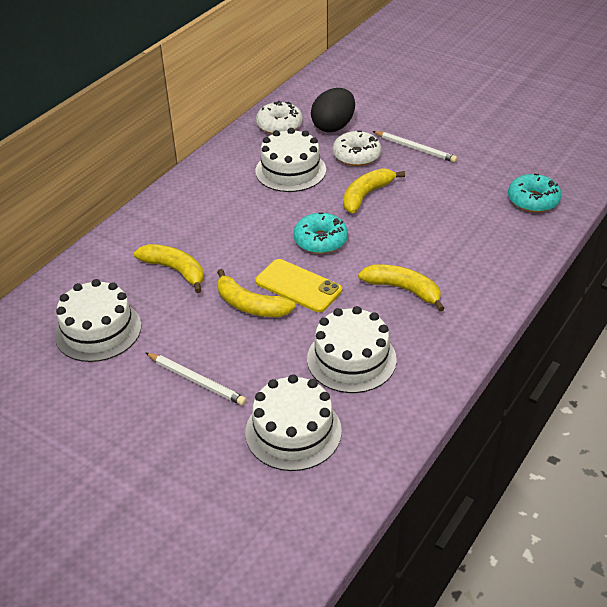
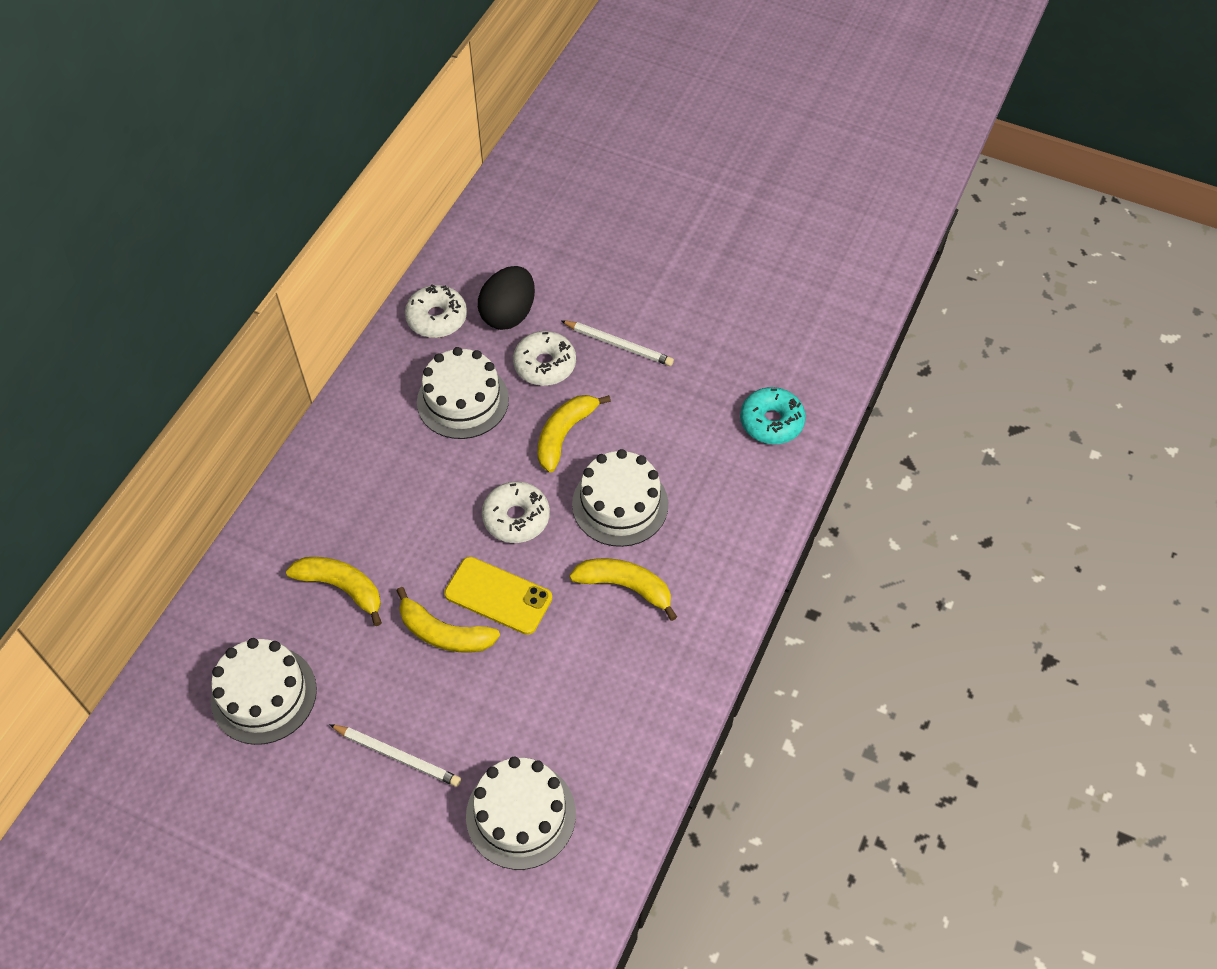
camera: 10 degrees left, 15 degrees up
turquoise donut [293,212,348,254] -> white donut [482,482,550,543]
white cake [307,306,397,393] -> white cake moved to [572,449,668,547]

